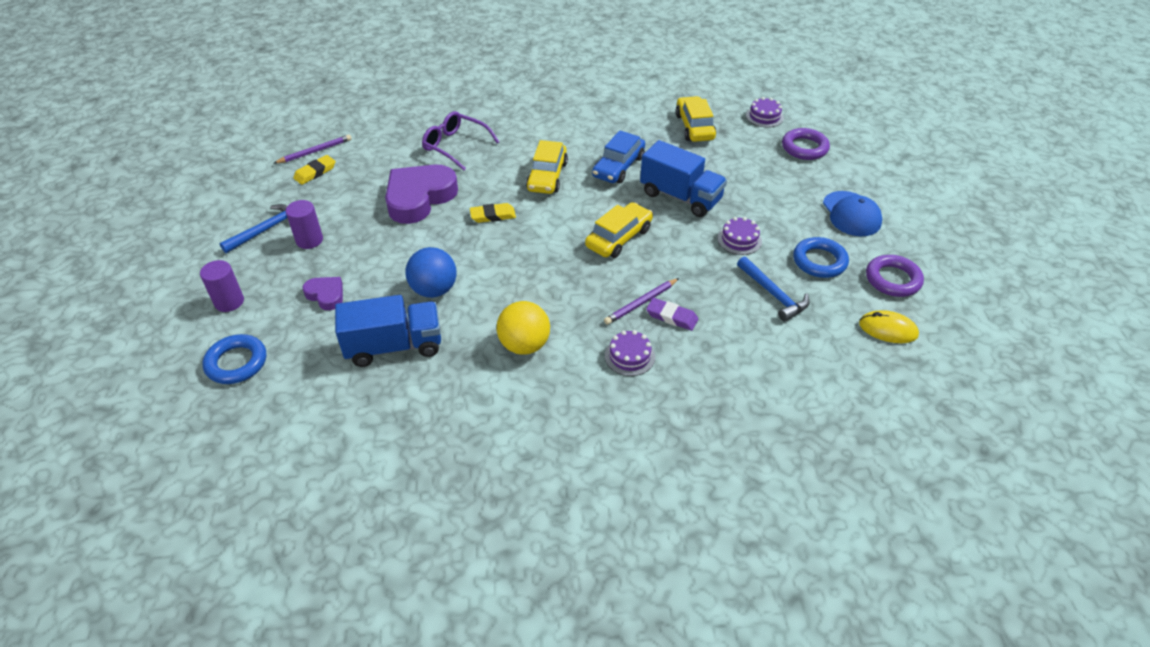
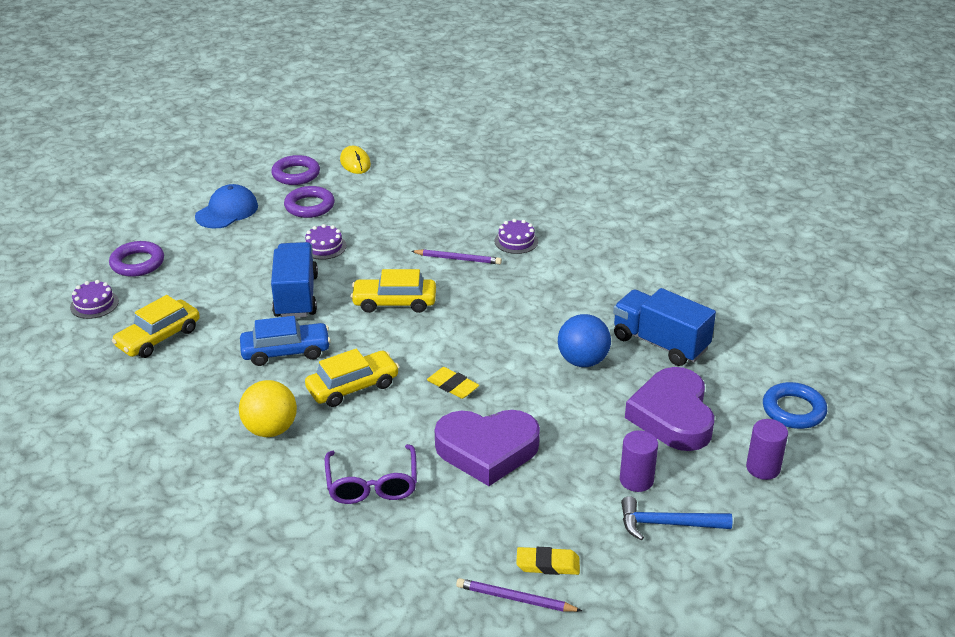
camera: 130 degrees left, 10 degrees down
purple heart [303,277,343,310] -> purple heart [625,367,714,451], size x2.02
yellow ball [497,301,550,355] -> yellow ball moved to [239,380,297,437]
purple eraser [646,298,698,331] -> none
blue hammer [737,256,810,322] -> none
blue ring [793,237,849,278] -> purple ring [284,186,335,218]

